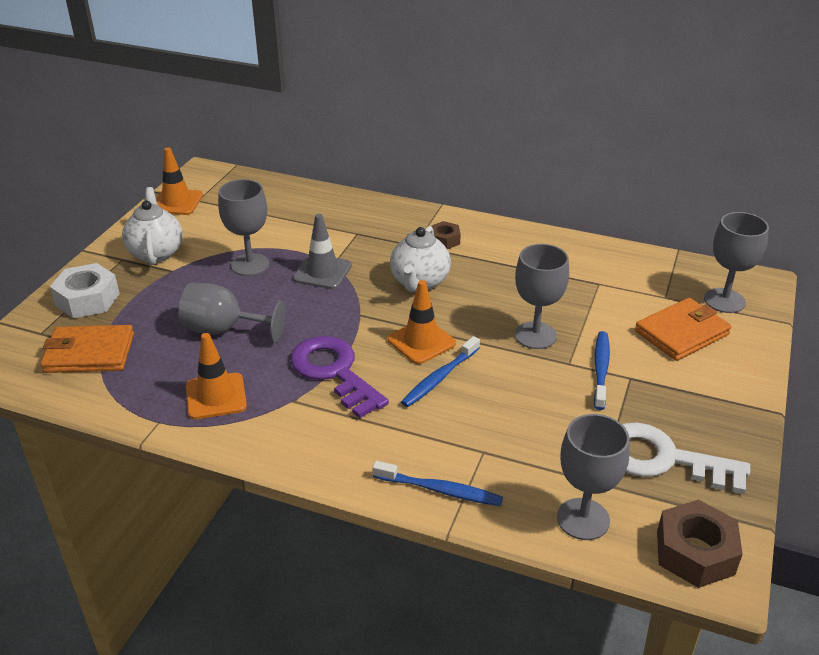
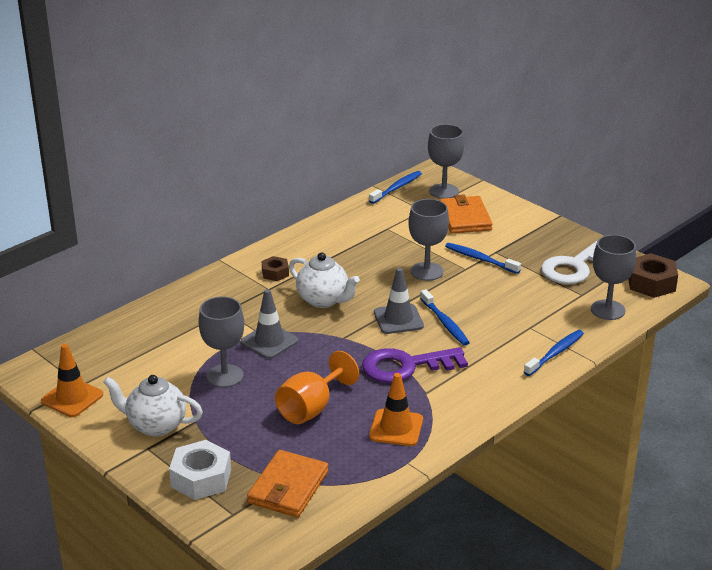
camera: 65 degrees left, 5 degrees down
grey goblet [179,283,286,343] -> orange goblet [275,351,359,424]
orange traffic cone [387,280,456,364] -> grey traffic cone [374,268,424,334]
none -> blue toothbrush [369,171,422,204]

